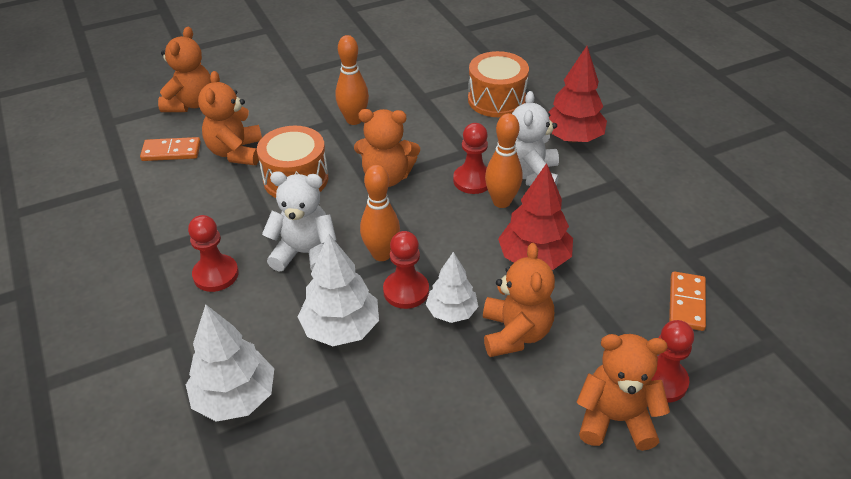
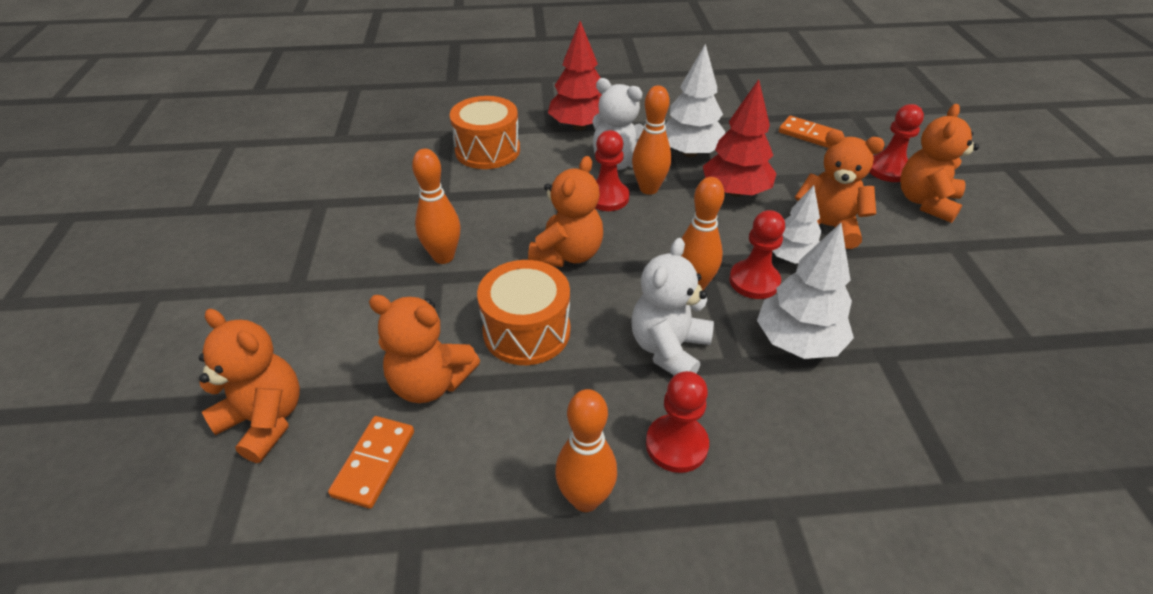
camera: 70 degrees left, 0 degrees up
white tree [186,304,274,422] -> white tree moved to [665,44,725,157]
none -> orange bowling pin [555,389,617,512]

